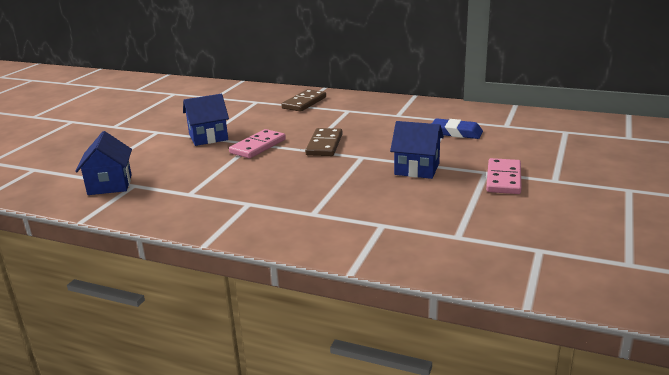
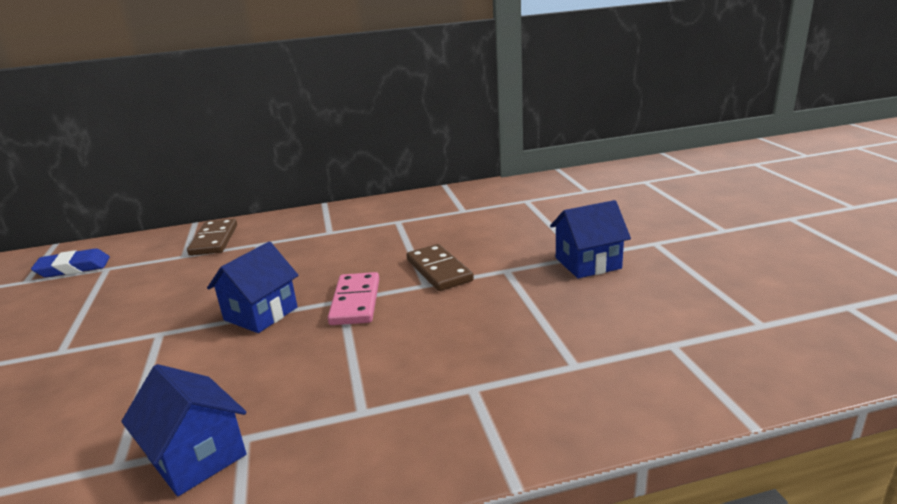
camera: 35 degrees left, 0 degrees up
brown domino [281,89,326,112] -> brown domino moved to [187,219,237,256]
blue eraser [432,118,483,139] -> blue eraser moved to [31,249,110,277]
pink domino [486,158,521,194] -> none

